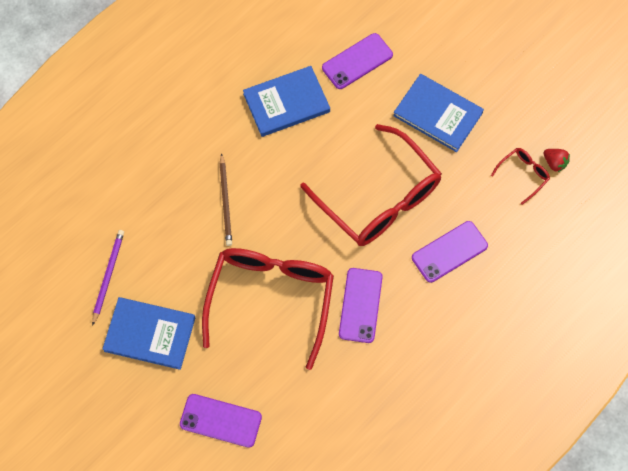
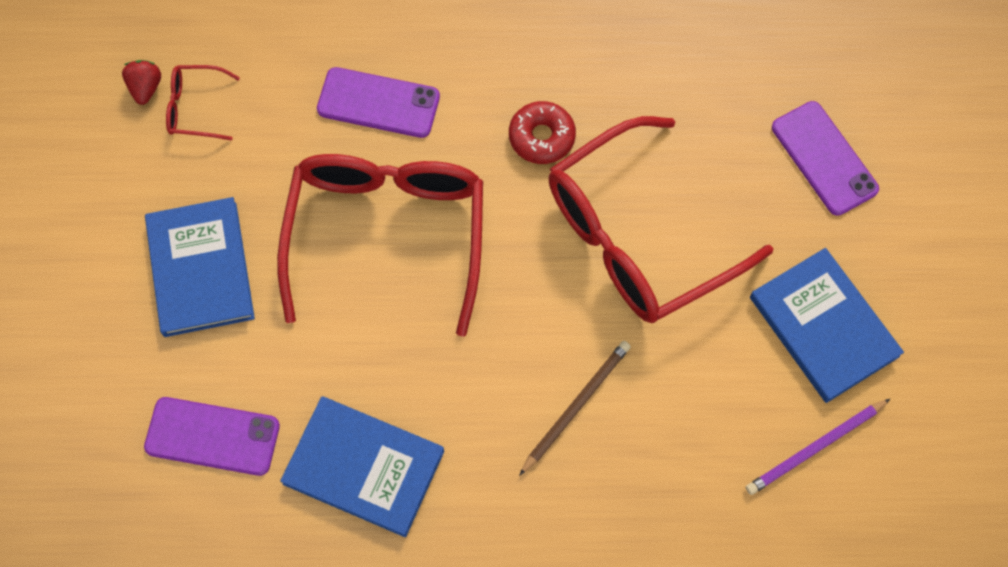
camera: 135 degrees left, 0 degrees up
purple phone [339,268,383,343] -> red donut [509,101,576,164]

